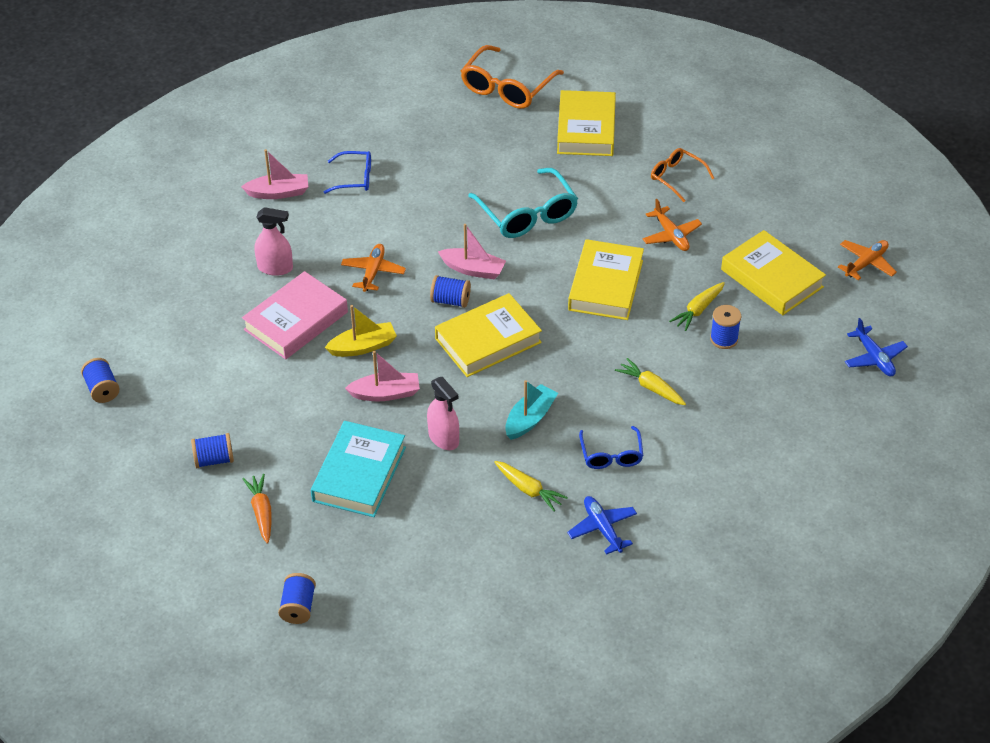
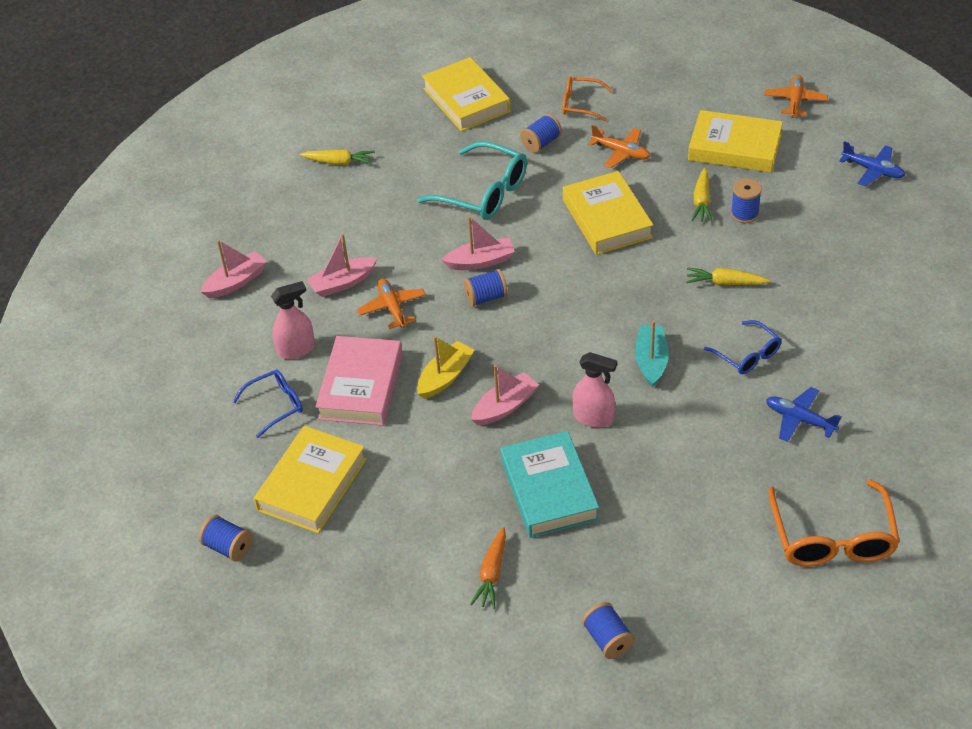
camera: 30 degrees left, 0 degrees up
blue spool [191,433,234,468] -> blue spool moved to [520,114,562,153]
orange carrot [243,474,272,544] -> orange carrot turned 120 degrees counterclockwise [470,527,506,609]
blue glasses [324,151,371,194] -> blue glasses moved to [232,370,303,438]
yellow book [435,293,542,377] -> yellow book moved to [254,426,367,533]
orange glasses [461,45,564,109] -> orange glasses moved to [768,479,900,566]
yellow carrot [494,461,568,512] -> yellow carrot moved to [300,149,375,165]
none -> pink boat [306,233,377,297]

